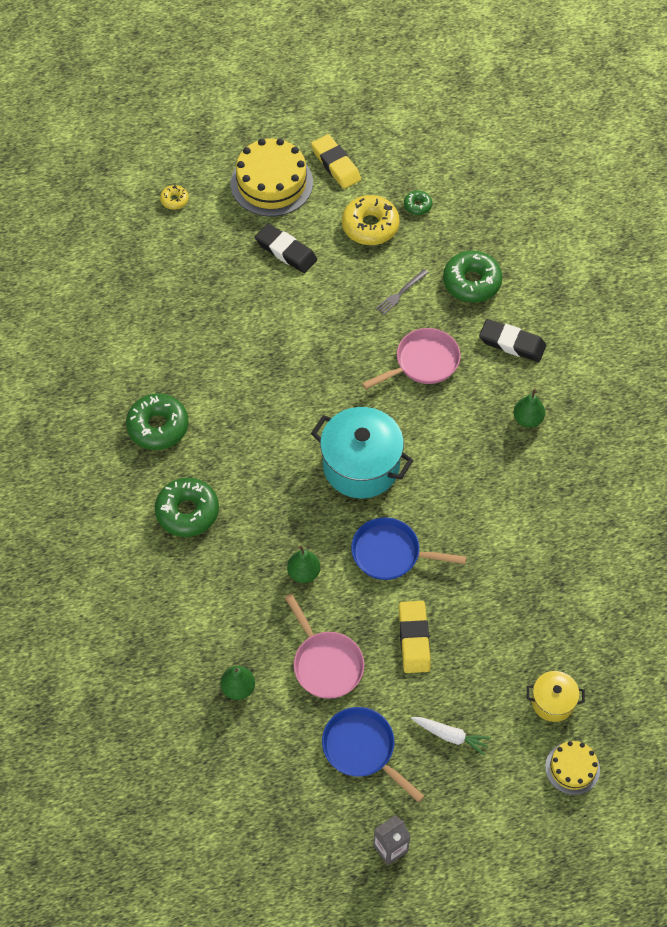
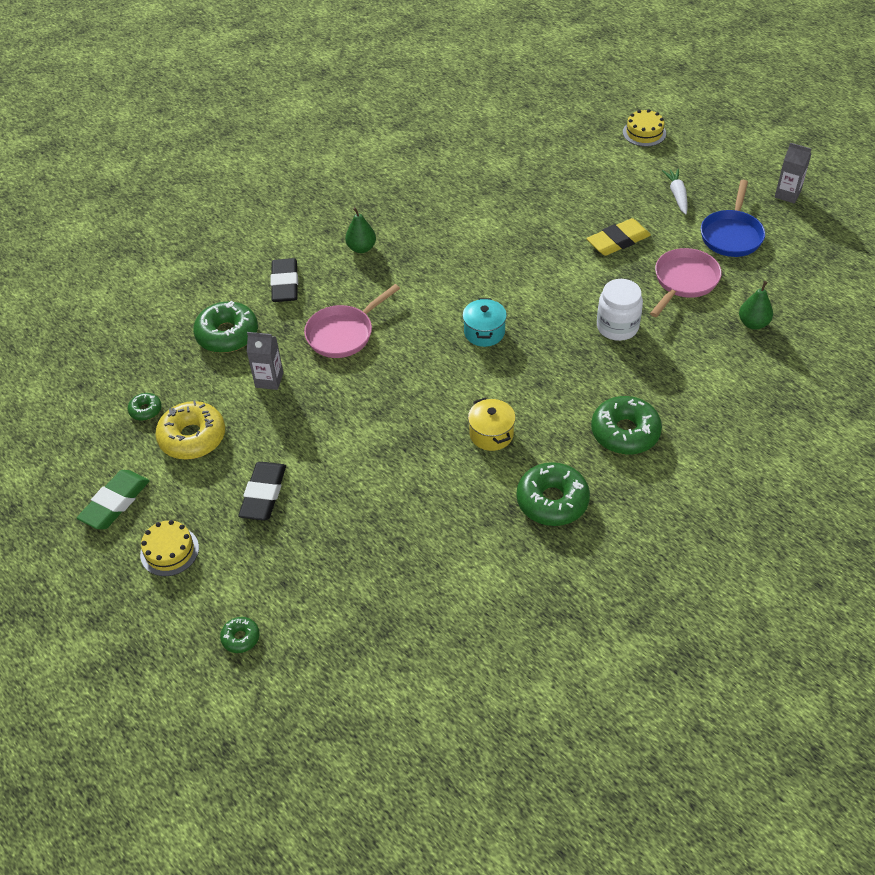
camera: 115 degrees left, 10 degrees down
yellow donut [160,185,188,210] -> green donut [220,617,260,653]
yellow cake [231,138,313,217] -> yellow cake [140,520,199,576], size x0.54
green pear [287,546,320,583] -> white jar [597,279,643,341]
yellow eraser [311,134,361,189] -> green eraser [77,470,150,529]
turquoise pot [311,407,413,499] -> turquoise pot [462,298,507,347], size x0.52
blue pan [351,517,466,580] -> none
pink pan [362,328,461,389] -> pink pan turned 75 degrees counterclockwise [304,284,400,358]
grey fork [376,269,429,315] -> grey carton [247,332,283,390]
yellow pot [527,671,585,722] -> yellow pot moved to [468,397,516,451]

